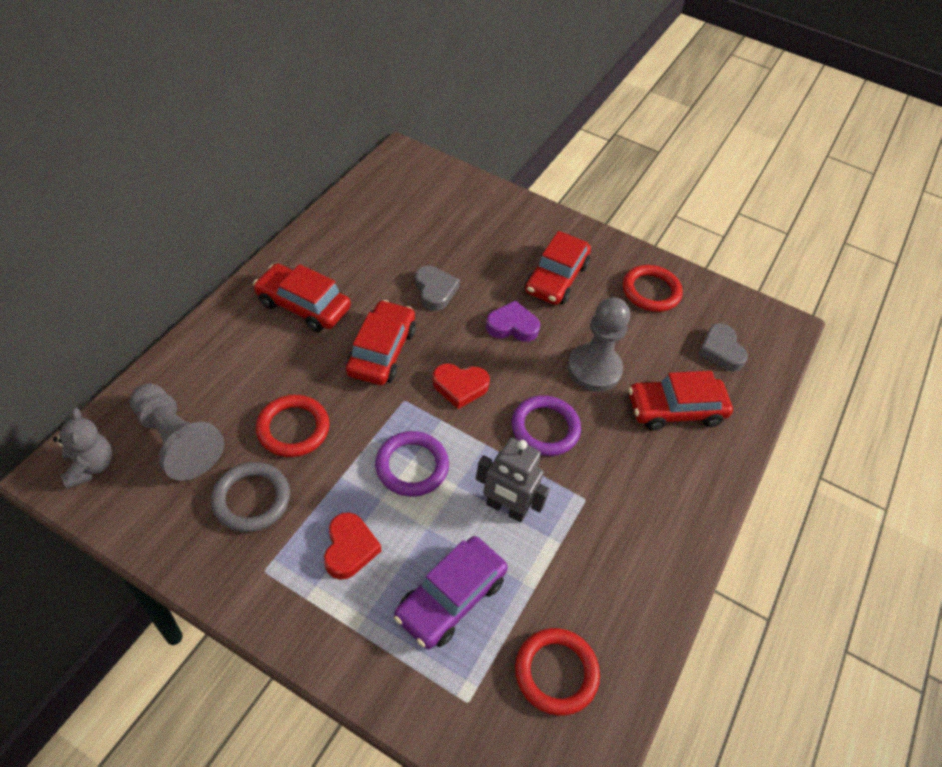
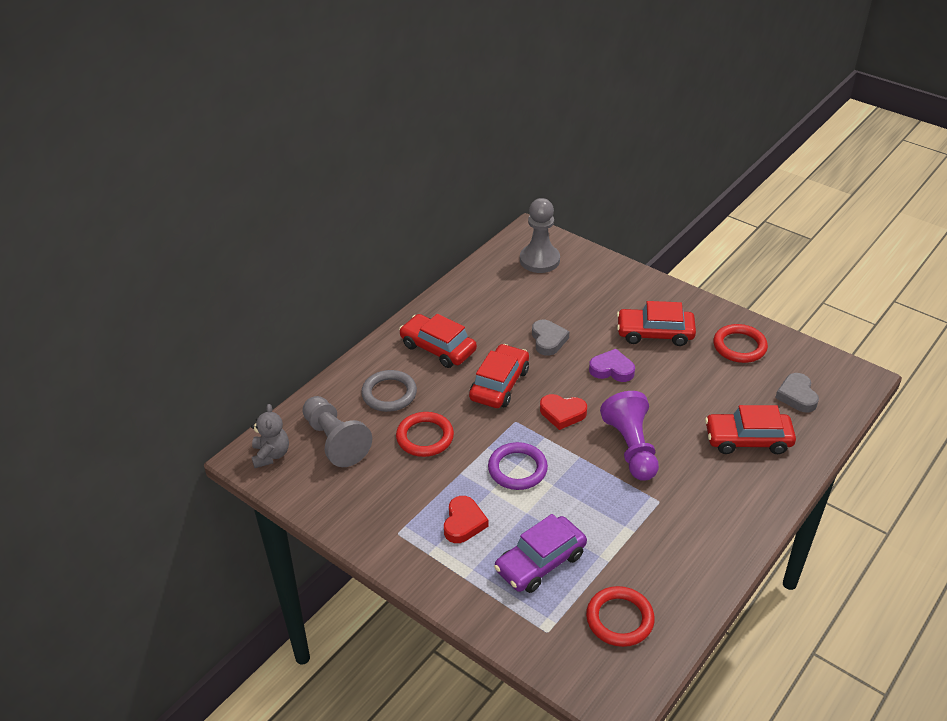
camera: 15 degrees right, 10 degrees down
grey ring [211,462,290,532] -> grey ring moved to [361,370,417,412]
grey robot [476,438,550,523] -> none
purple ring [512,395,581,456] -> purple pawn [600,391,659,481]
red car [525,231,591,305] -> red car turned 60 degrees clockwise [617,301,696,346]
grey pawn [567,297,630,392] -> grey pawn moved to [520,198,560,273]

